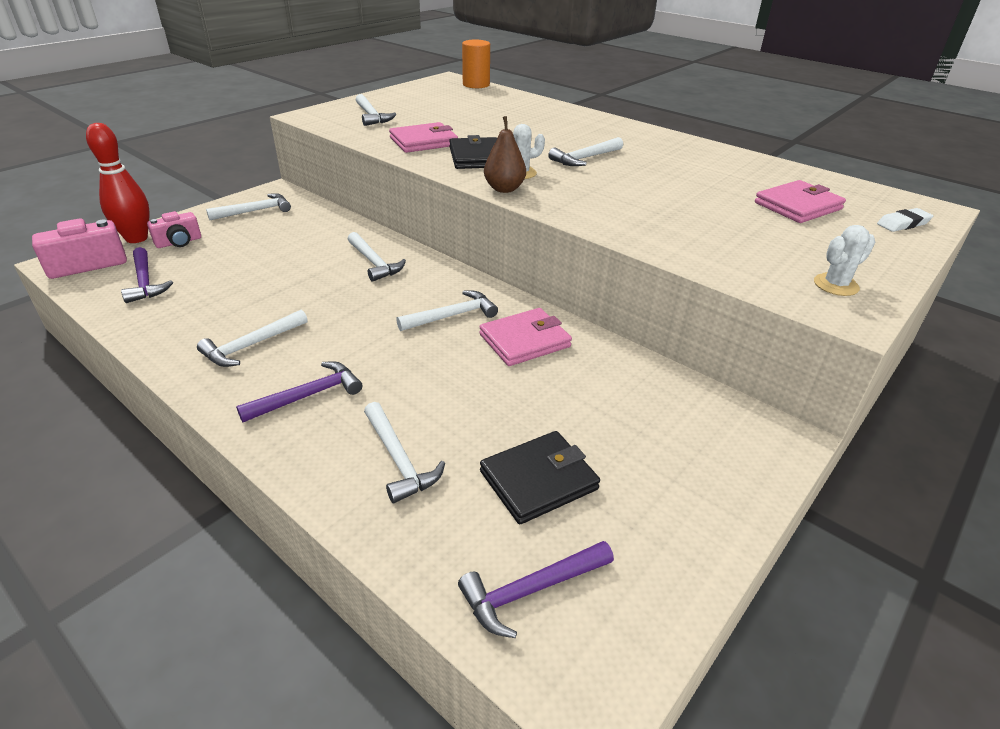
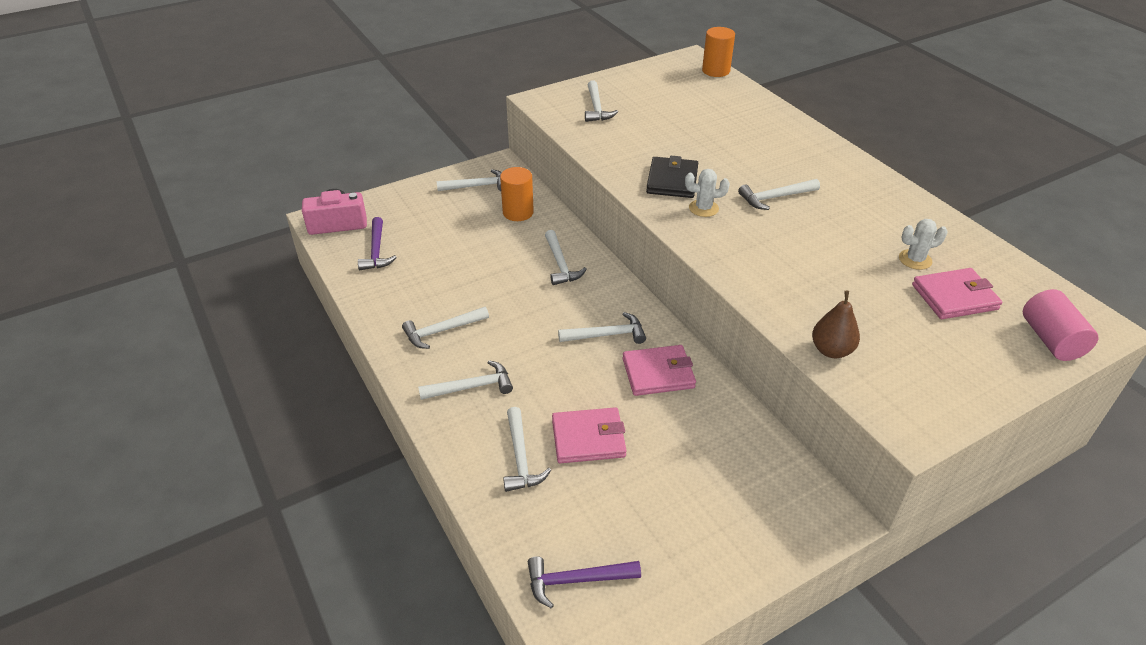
camera: 20 degrees right, 5 degrees up
red bowling pin [86,123,150,243] -> none
pink camera [147,211,201,248] -> none
purple hammer [236,362,362,422] -> white hammer [418,360,513,400]
pink wallet [389,122,458,153] -> pink wallet moved to [552,407,627,463]
black wallet [480,431,600,524] -> none
brown pear [484,116,526,193] -> brown pear moved to [812,291,860,358]
white cactus [814,225,875,296] -> white cactus moved to [899,219,948,270]
white eraser [877,208,933,232] -> pink cylinder [1023,289,1098,361]
none -> orange cylinder [500,167,534,221]

